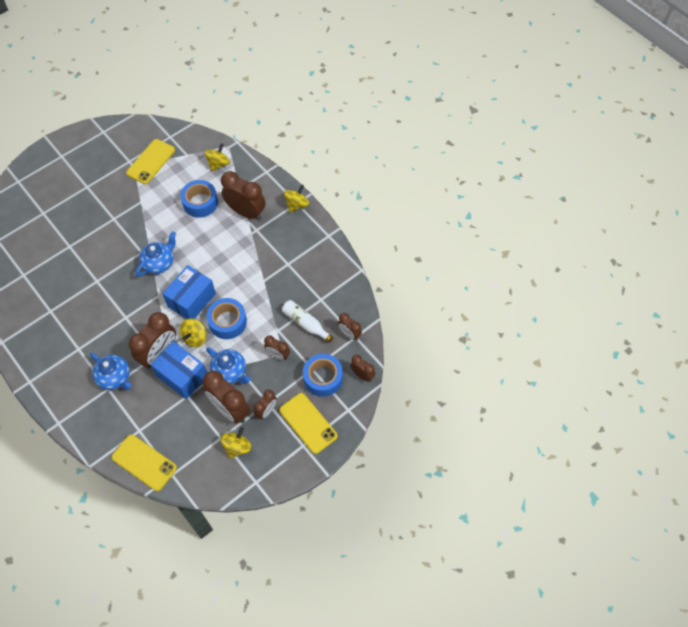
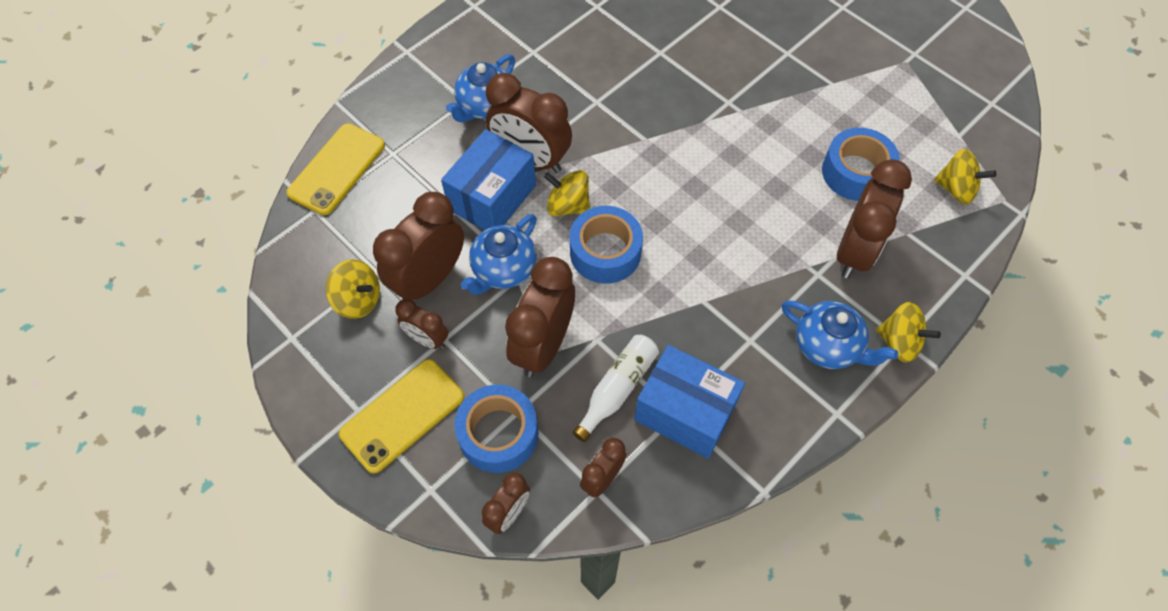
camera: 85 degrees right, 0 degrees up
yellow phone [126,139,175,184] -> none
blue teapot [136,231,176,277] -> blue teapot moved to [782,301,898,369]
blue box [162,265,216,319] -> blue box moved to [634,345,745,458]
brown clock [264,335,290,360] -> brown clock [505,257,575,377], size x1.86

